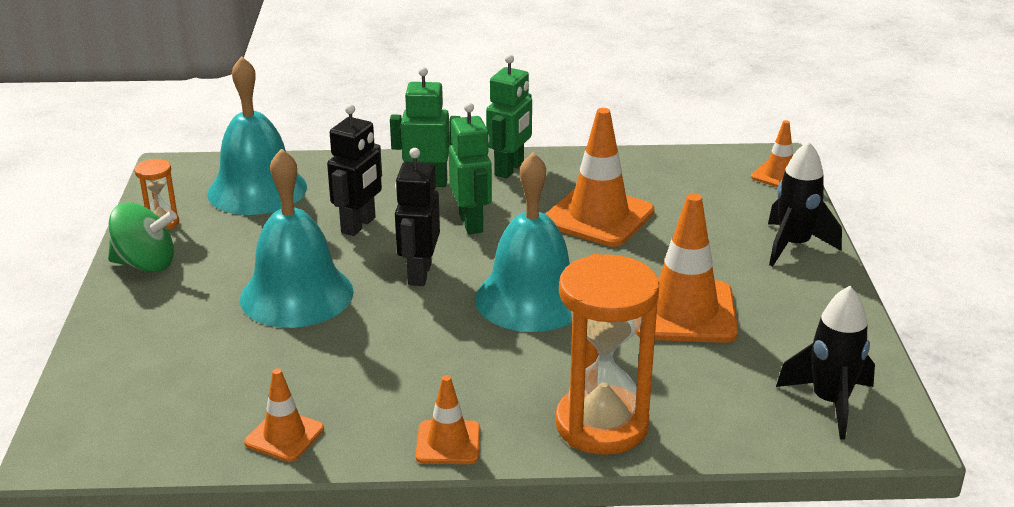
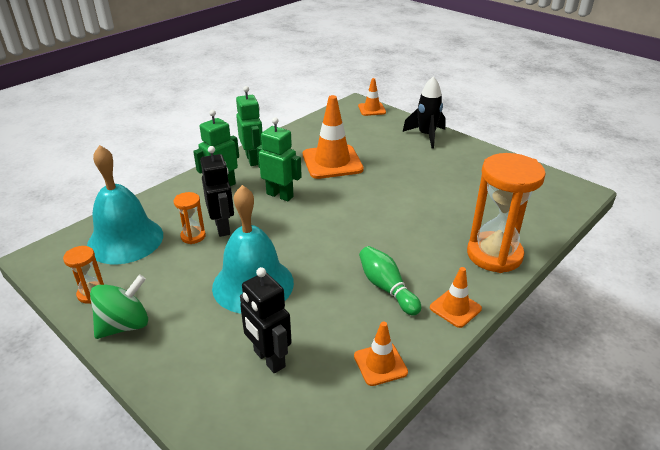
camera: 45 degrees left, 5 degrees up
black robot [395,148,440,286] -> black robot moved to [240,267,292,373]
turquoise bell [475,152,572,332] -> none
orange traffic cone [636,193,738,343] -> none
black rocket [776,286,875,440] -> none
none -> orange hourglass [174,192,206,244]
none -> green bowling pin [359,246,421,316]

